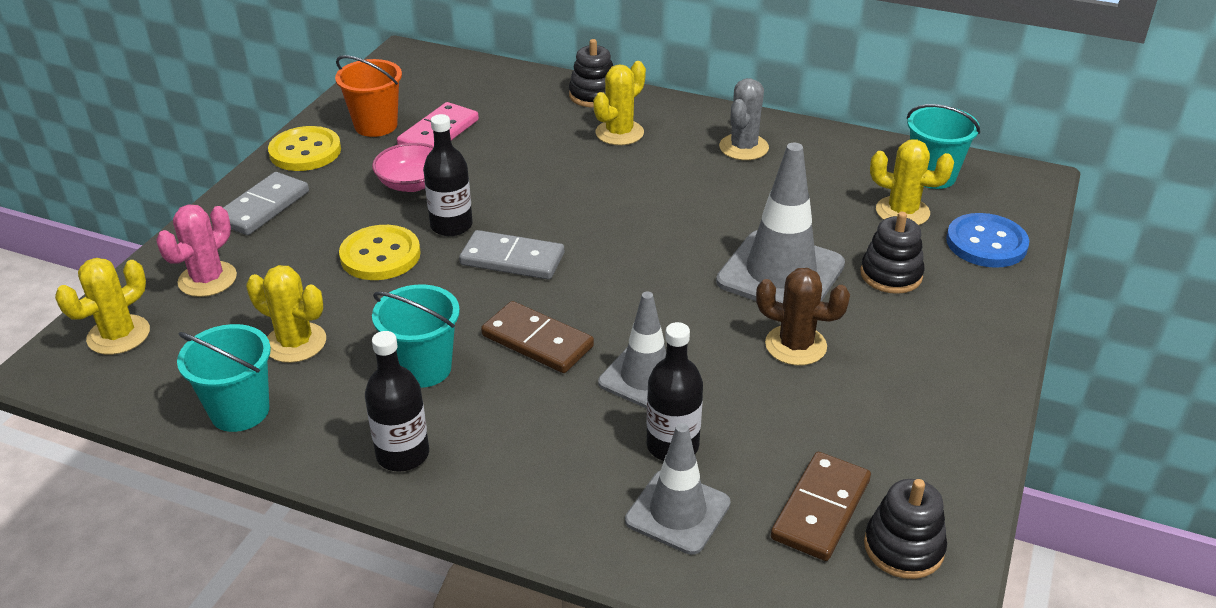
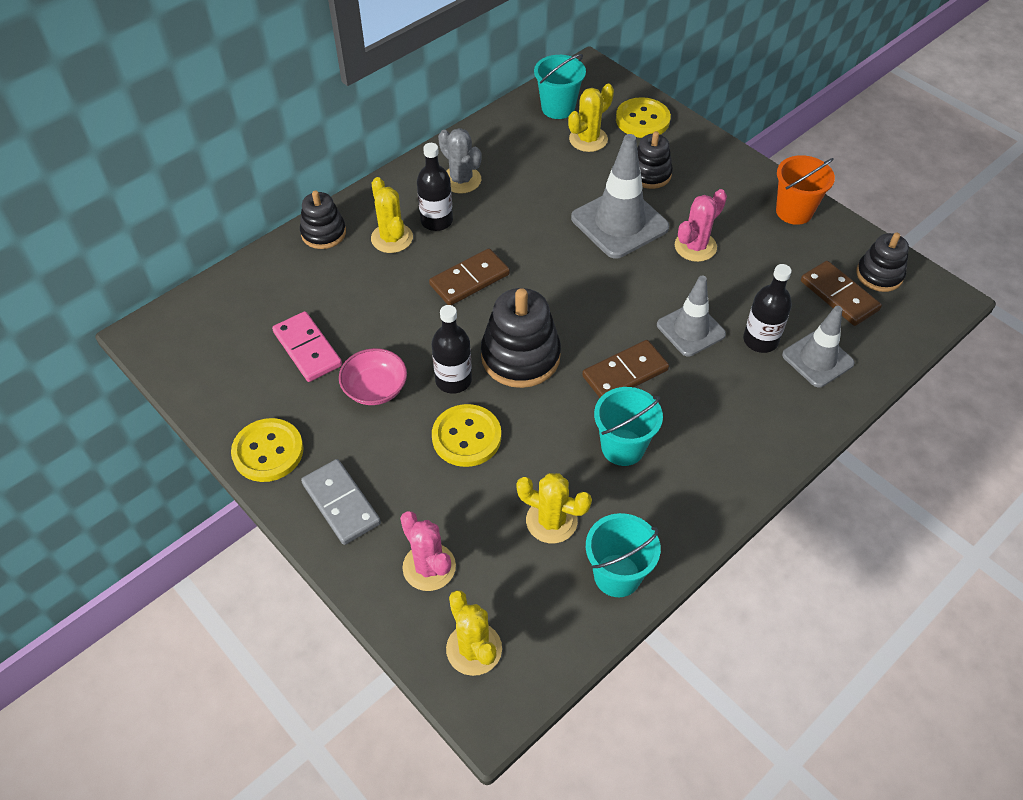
camera: 65 degrees left, 15 degrees up
yellow cactus [246,265,326,363] -> yellow cactus turned 60 degrees clockwise [516,473,592,543]
orange bucket [335,55,402,137] -> orange bucket moved to [776,155,835,225]
black bottle [365,331,429,472] -> black bottle moved to [417,143,453,231]
grey domino [459,230,564,280] -> black stacking toy [481,288,561,388]
brown cactus [756,268,850,366] -> pink cactus [675,189,727,262]
blue button [946,213,1029,268] -> yellow button [616,97,671,138]
none -> brown domino [429,248,510,305]

